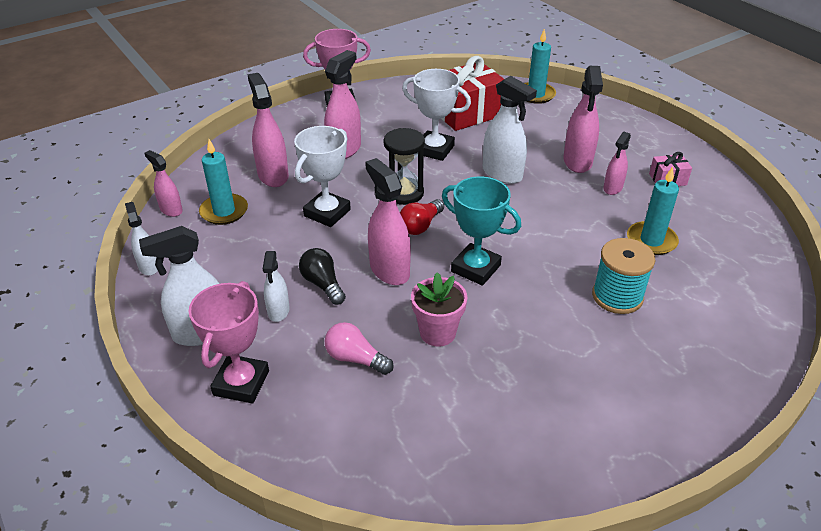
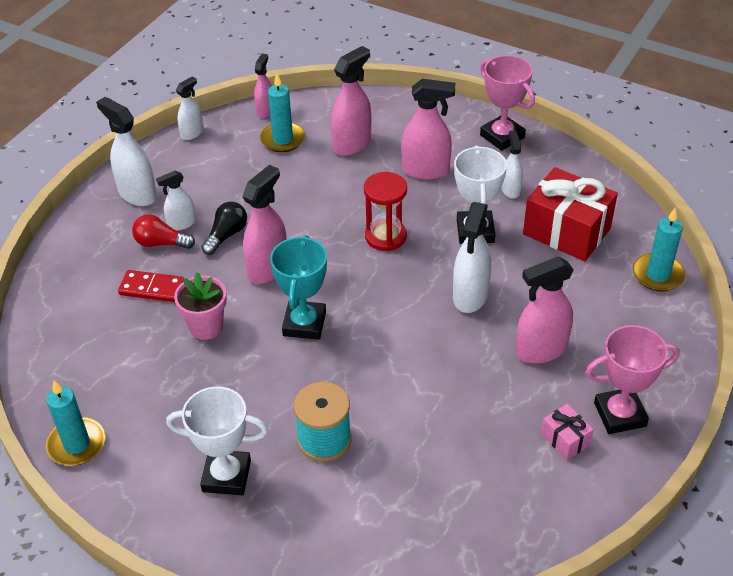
camera: 65 degrees right, 5 degrees up
pink trophy [189,281,269,404] -> pink trophy moved to [585,325,680,434]
white trophy [294,126,351,227] -> white trophy moved to [166,387,268,495]
pink light bulb [325,322,394,375] -> red domino [118,270,184,302]
black hourglass [384,128,425,205] -> red hourglass [364,172,407,251]
red light bulb [400,199,444,235] -> red light bulb moved to [132,214,195,249]
pink spray bottle [603,132,631,195] -> none
turquoise candle [627,167,679,255] -> turquoise candle moved to [46,380,105,466]
none -> white spray bottle [502,131,523,199]

